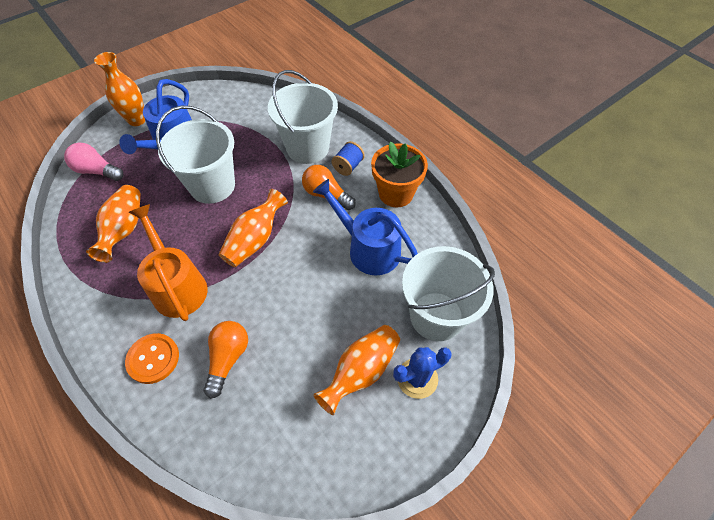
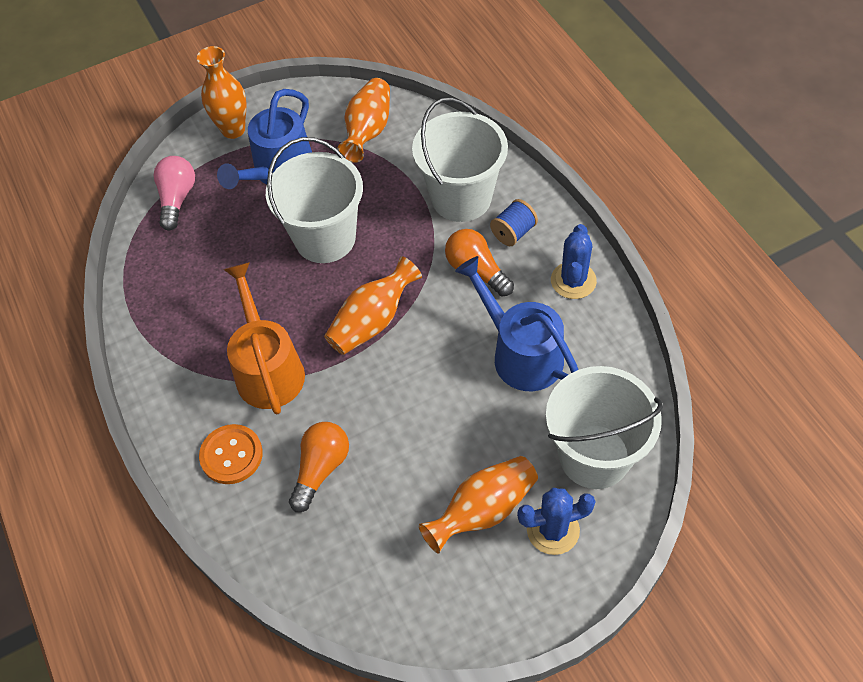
camera: 15 degrees right, 0 degrees up
pink light bulb [64,143,123,181] -> pink light bulb turned 60 degrees clockwise [154,156,195,230]
orange vase [86,185,141,263] -> orange vase moved to [337,78,390,163]
orange flower pot [371,141,428,207] -> blue cactus [551,224,597,299]

